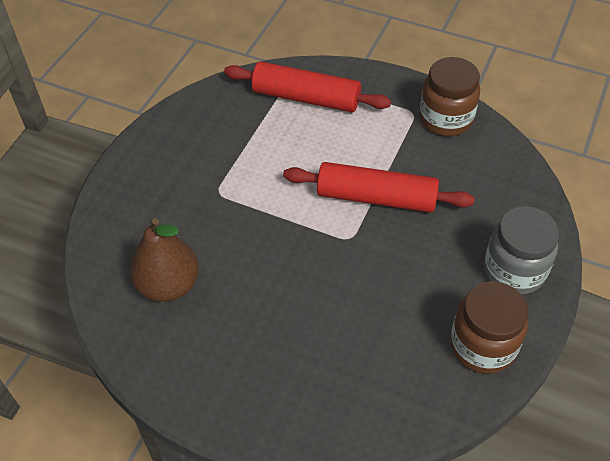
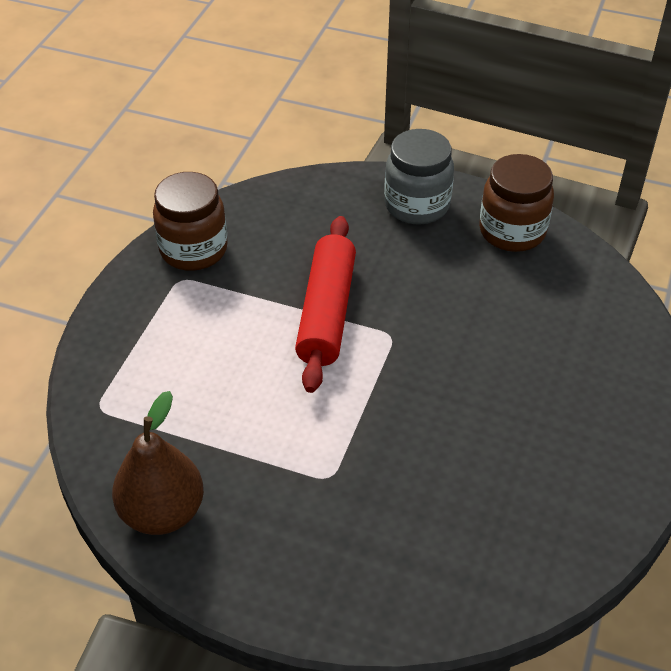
camera: 95 degrees left, 5 degrees down
brown pear [130,218,199,302] -> brown pear moved to [112,391,204,535]
red rolling pin [224,62,391,112] -> none

